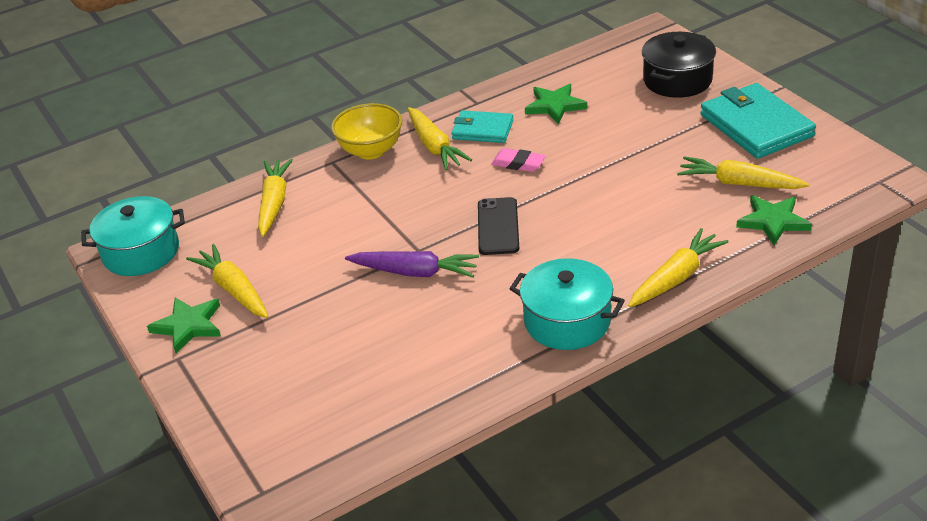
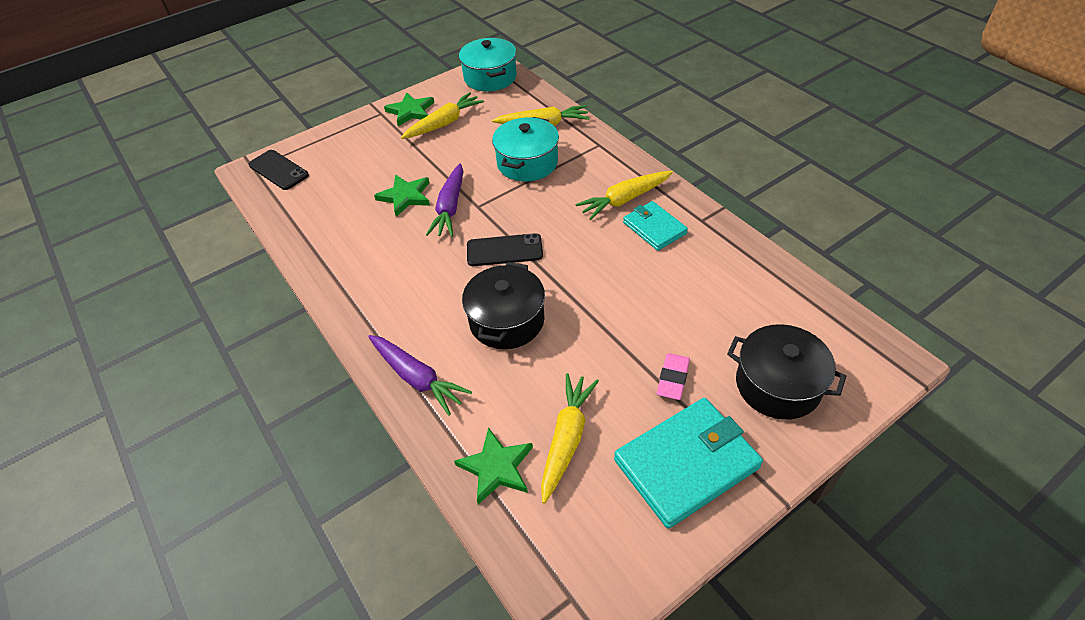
camera: 85 degrees right, 10 degrees up
yellow bowl [331,103,402,159] -> none
turquoise wallet [452,110,514,143] -> turquoise wallet turned 45 degrees counterclockwise [623,201,688,251]
pink eraser [491,148,546,172] -> pink eraser moved to [657,353,690,400]
turquoise pot [509,258,625,350] -> turquoise pot moved to [492,117,559,182]
green star [525,84,587,124] -> green star moved to [374,175,430,217]
yellow carrot [628,228,728,307] -> purple carrot [368,335,472,415]
none -> black phone [249,150,309,190]
none -> black pot [462,262,545,349]

